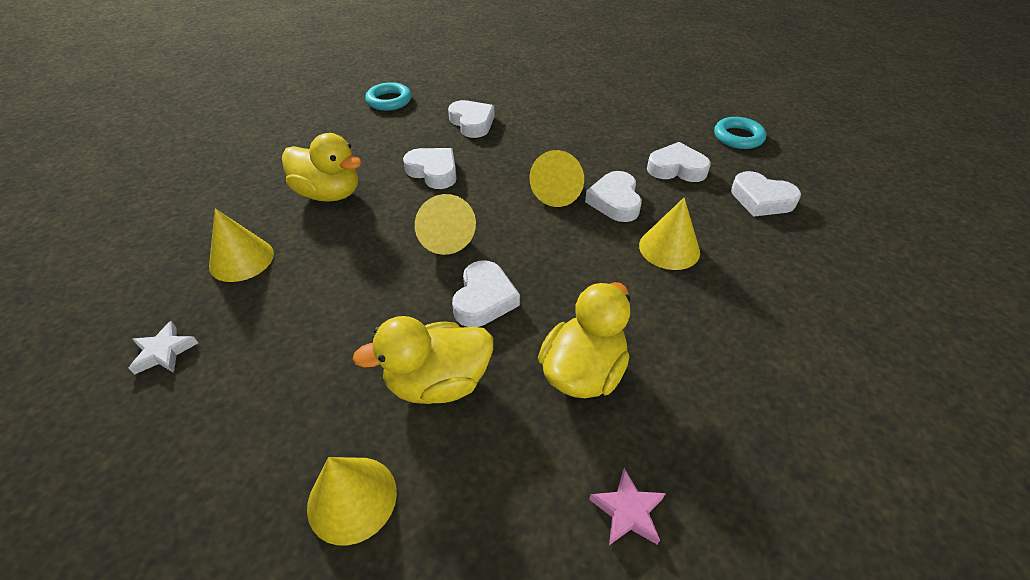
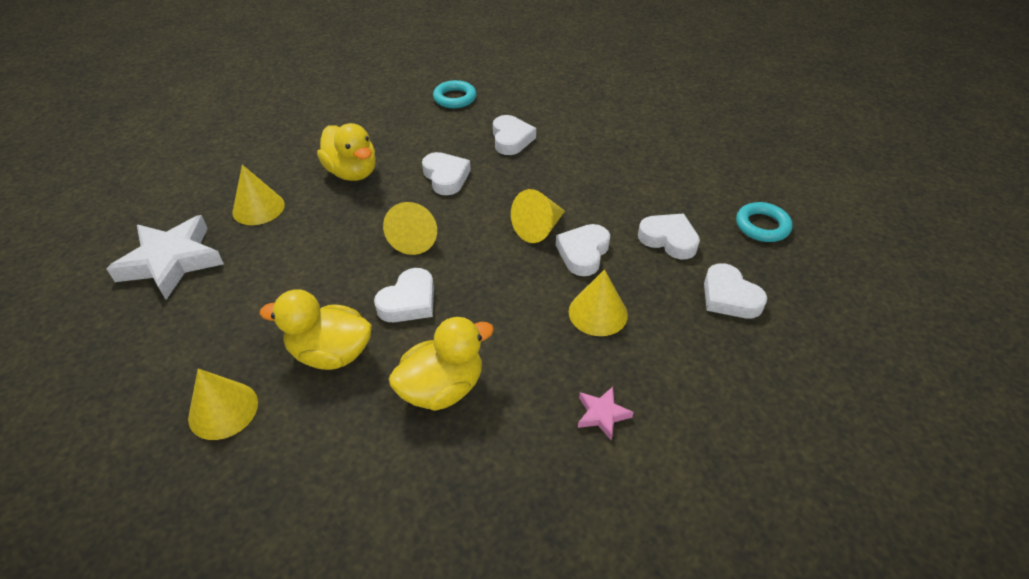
camera: 25 degrees right, 0 degrees up
white star [129,321,198,375] -> white star [106,215,224,300], size x2.20
pink star [589,468,666,545] -> pink star moved to [578,387,634,440]

